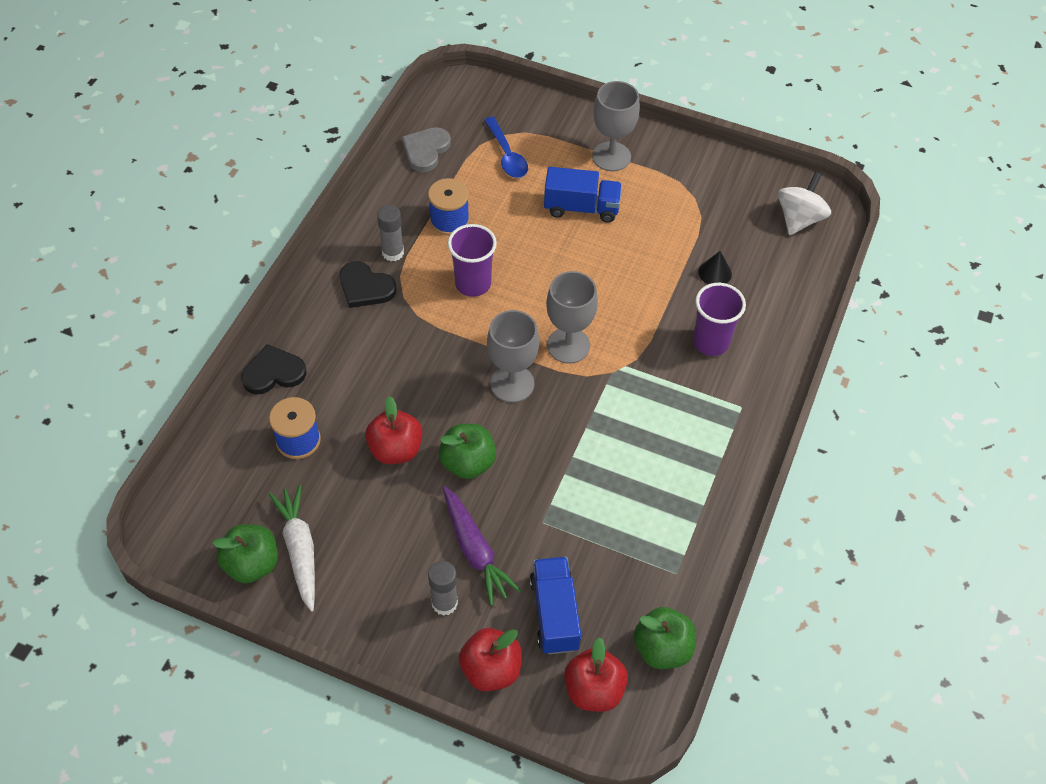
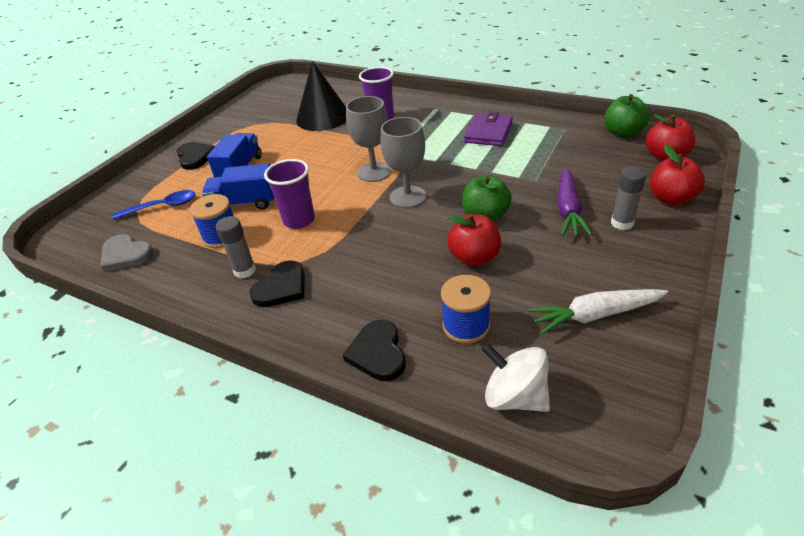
camera: 80 degrees left, 15 degrees down
green apple [212,524,278,583] -> none
purple carrot [443,486,521,606] -> purple carrot turned 120 degrees clockwise [557,167,592,236]
blue truck [530,557,581,654] -> blue truck moved to [202,164,275,210]
grey goblet [592,81,640,171] -> black heart [177,142,215,170]
black cone [698,251,732,284] -> black cone [296,61,346,131], size x2.34
white spinning top [778,172,831,235] -> white spinning top moved to [481,343,550,412]
none -> purple wallet [464,112,513,146]

